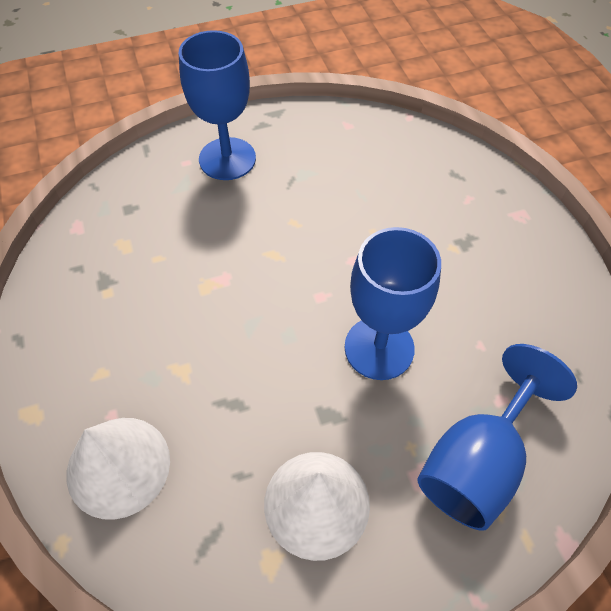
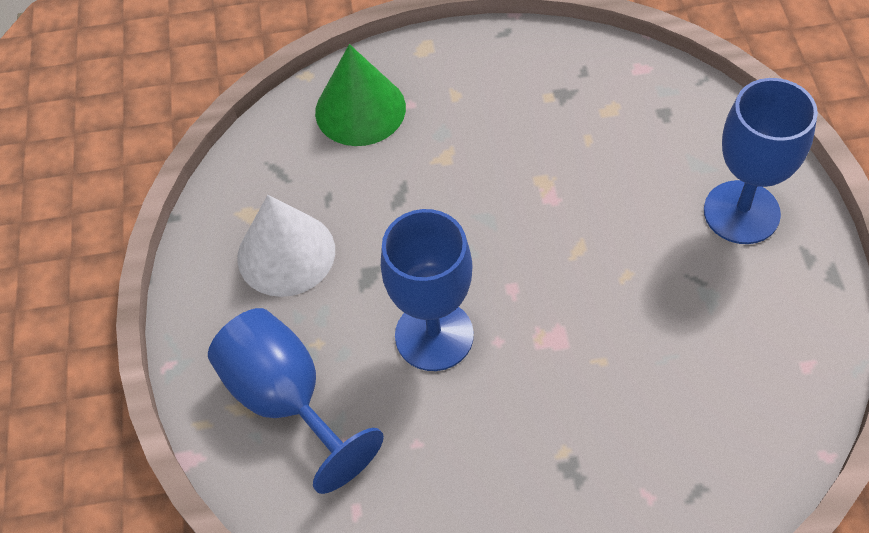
camera: 105 degrees right, 0 degrees up
white cone [67,418,170,520] -> green cone [315,44,406,146]

